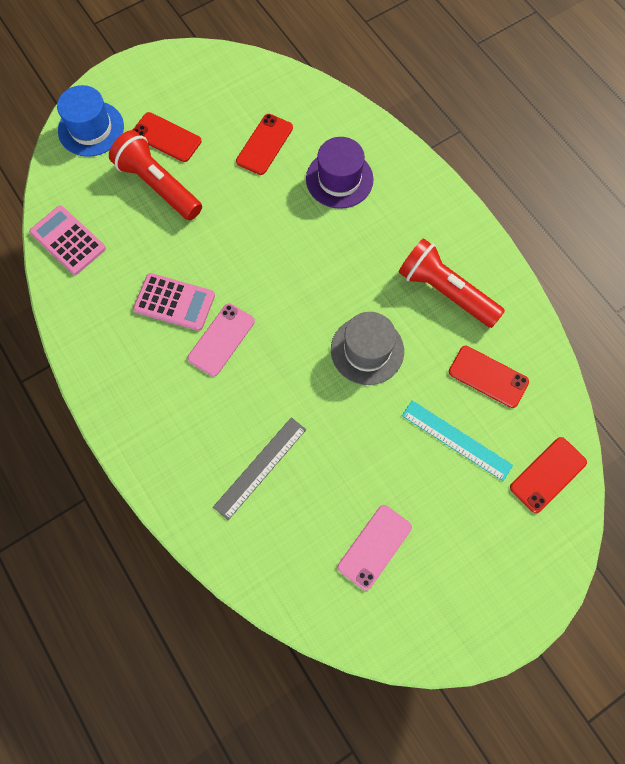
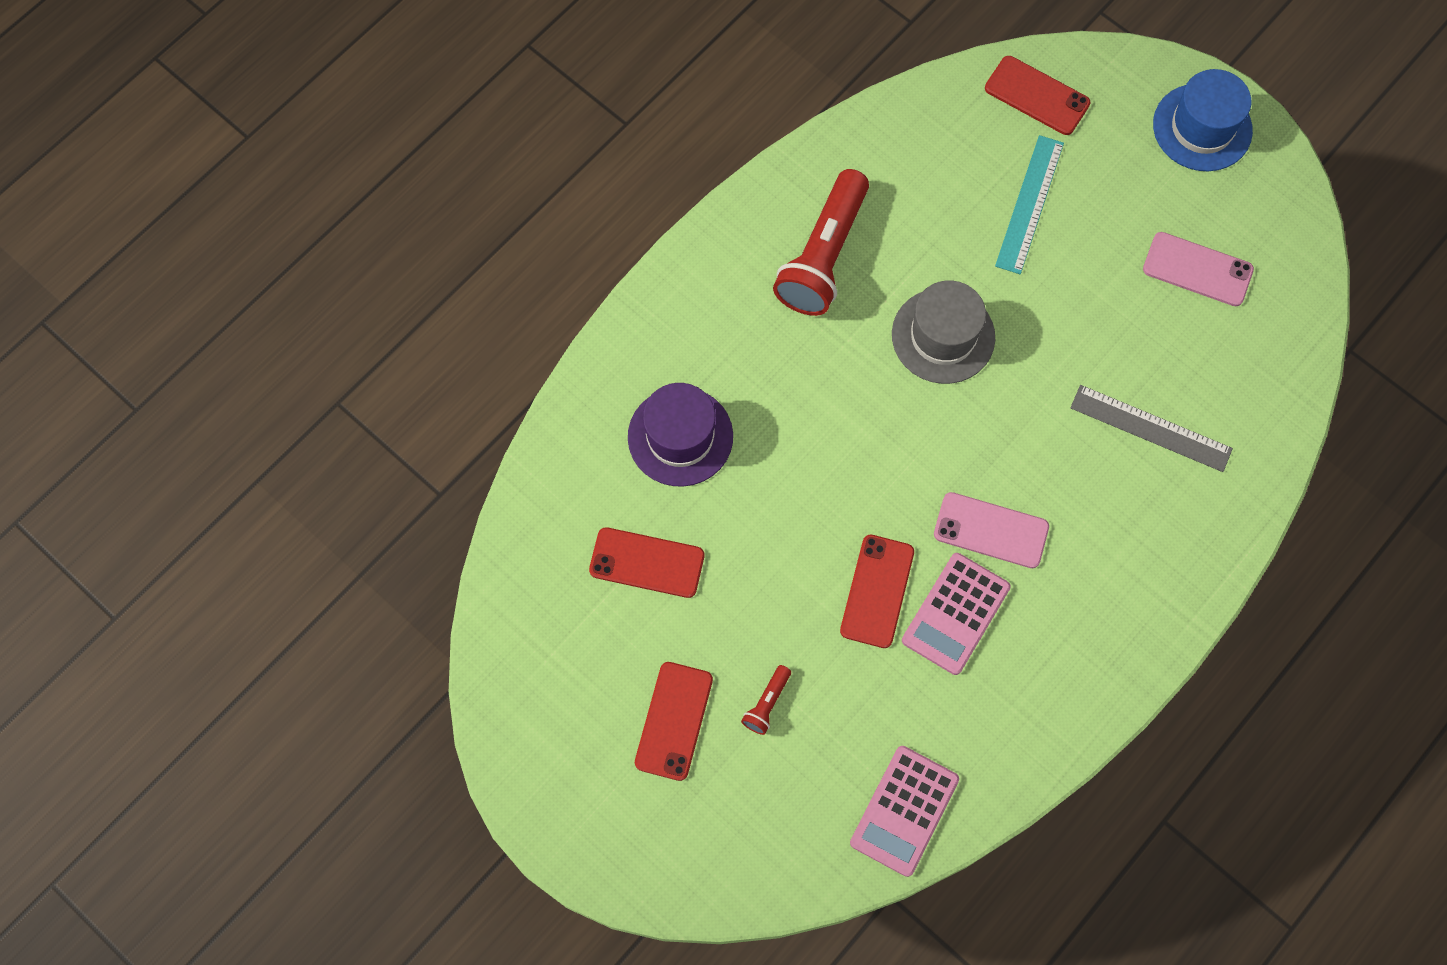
camera: 105 degrees left, 0 degrees up
blue hat [57,85,124,157] -> blue hat moved to [1153,69,1253,171]
red flashlight [109,130,202,220] -> red flashlight [741,665,791,735], size x0.42
pink calculator [133,273,215,331] -> pink calculator turned 150 degrees counterclockwise [902,553,1011,675]
red phone [449,346,529,408] -> red phone moved to [840,535,914,648]

